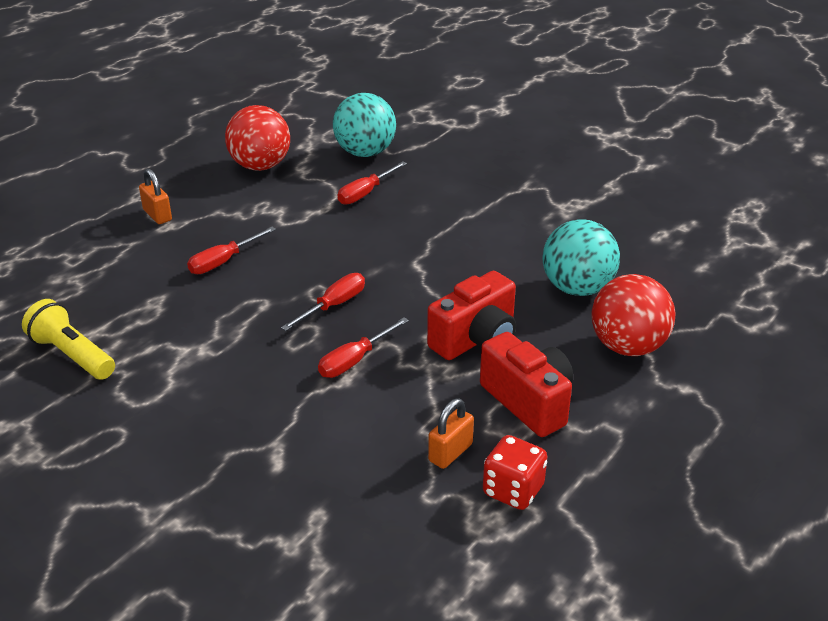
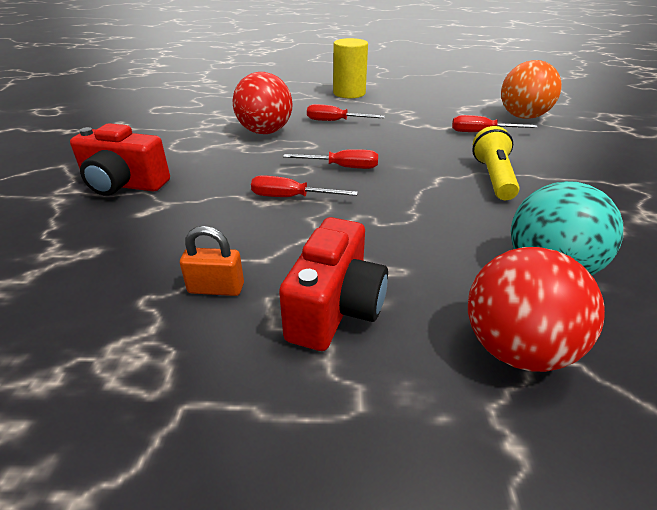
camera: 55 degrees right, 0 degrees up
yellow flashlight [22,299,115,380] -> yellow flashlight moved to [472,126,520,200]
orange padlock [139,169,172,224] -> yellow cylinder [333,38,368,98]
red ball [225,105,290,171] -> red ball moved to [233,72,293,134]
turquoise ball [333,93,396,157] -> orange ball [501,60,561,119]
red camera [427,271,516,360] -> red camera moved to [70,123,170,196]
red dice [483,435,547,510] -> none

